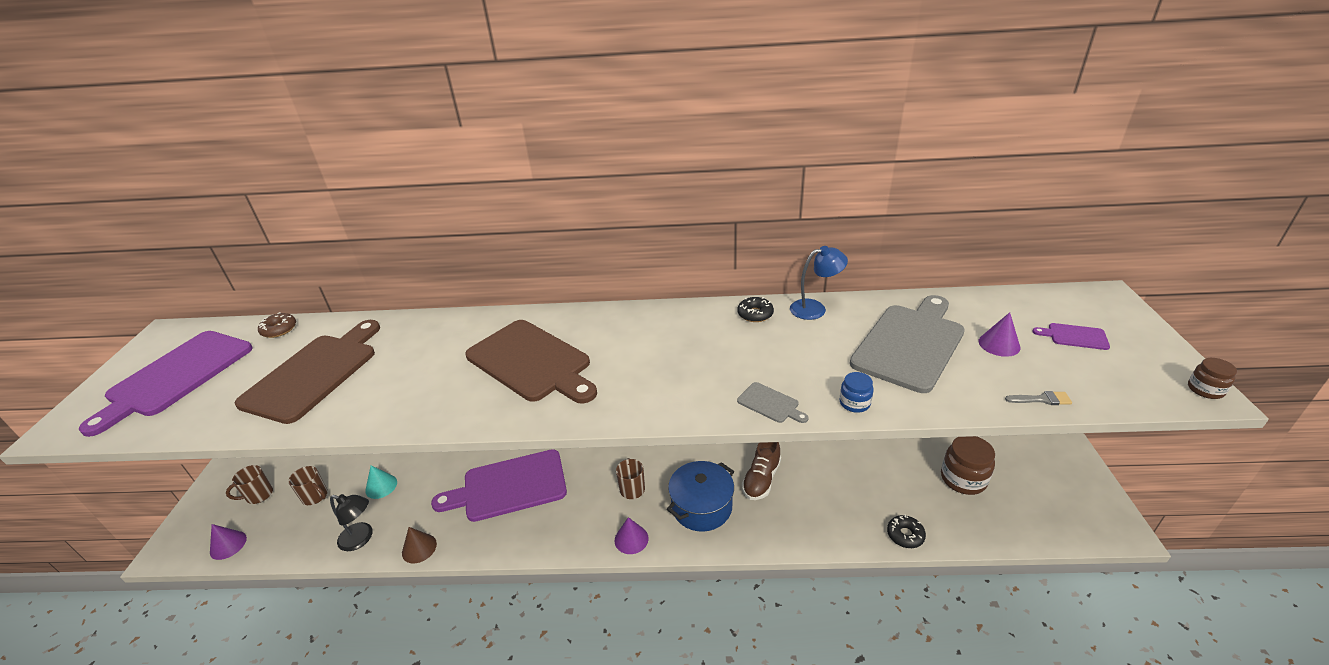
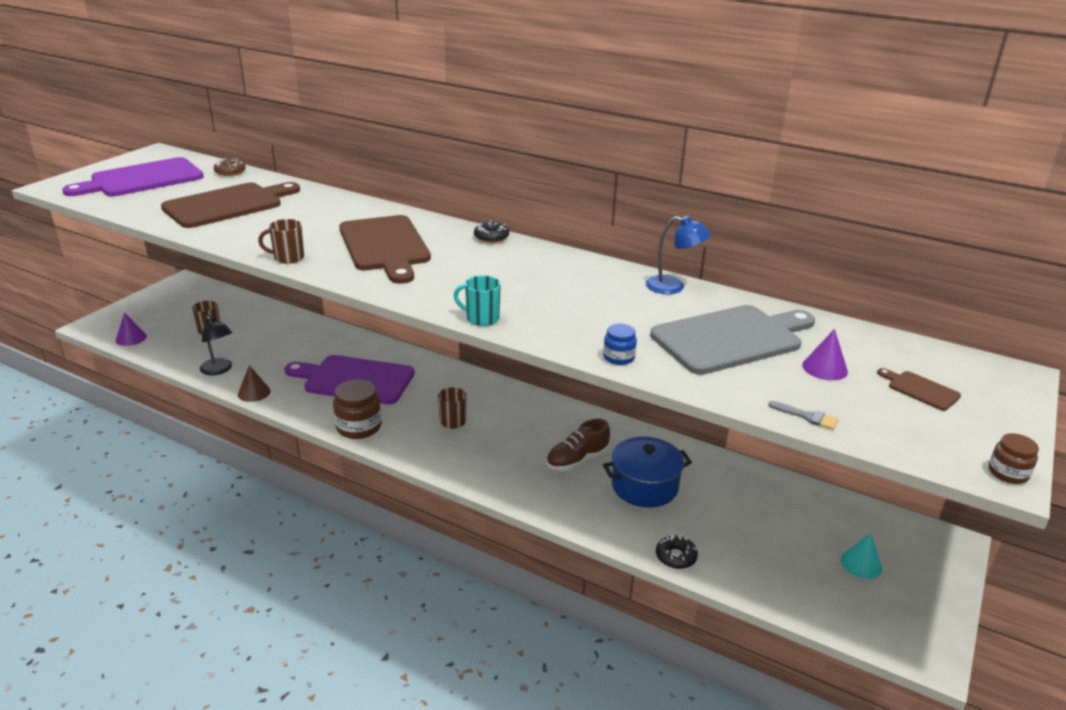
camera: 25 degrees right, 5 degrees down
brown mug [226,465,273,504] -> brown mug moved to [258,219,304,264]
turquoise cone [365,465,397,499] -> turquoise cone moved to [840,533,882,579]
purple cone [615,517,649,554] -> none
blue pot [667,461,734,532] -> blue pot moved to [603,437,692,508]
grey cutting board [737,382,809,423] -> none
black donut [738,297,774,322] -> black donut moved to [474,220,509,243]
brown jar [941,436,995,495] -> brown jar moved to [333,379,382,439]
purple cutting board [1032,323,1110,350] -> brown cutting board [877,368,961,411]
none -> turquoise mug [453,275,501,326]

